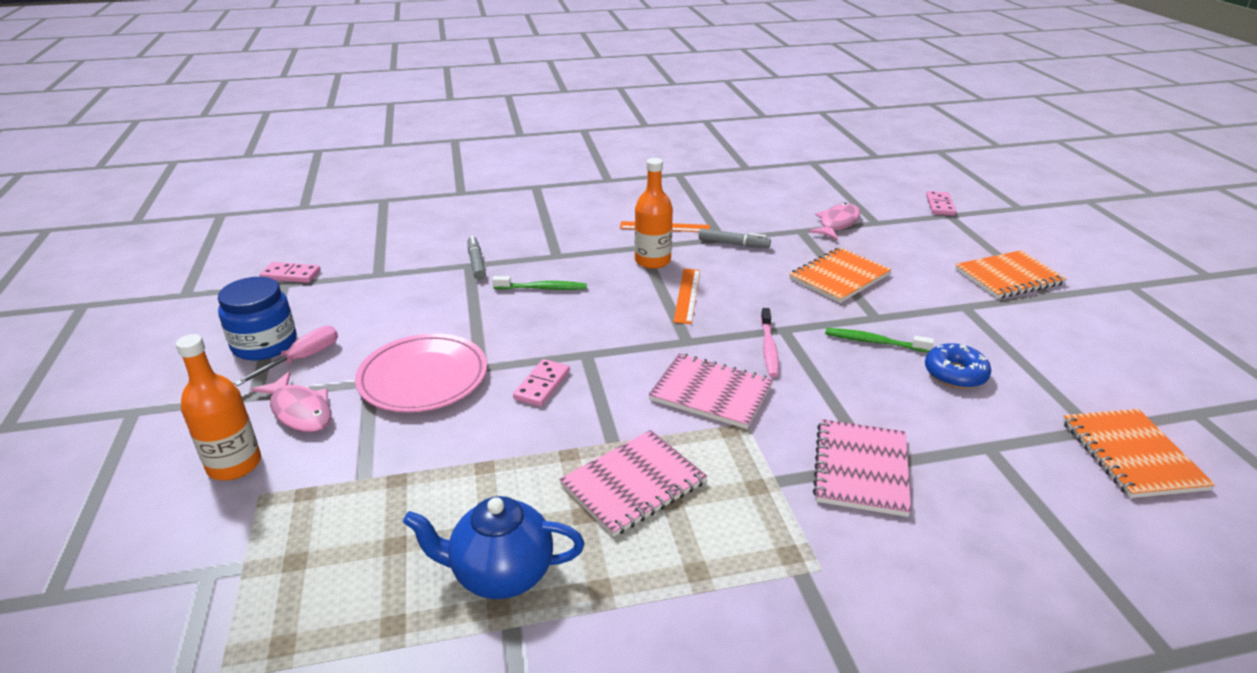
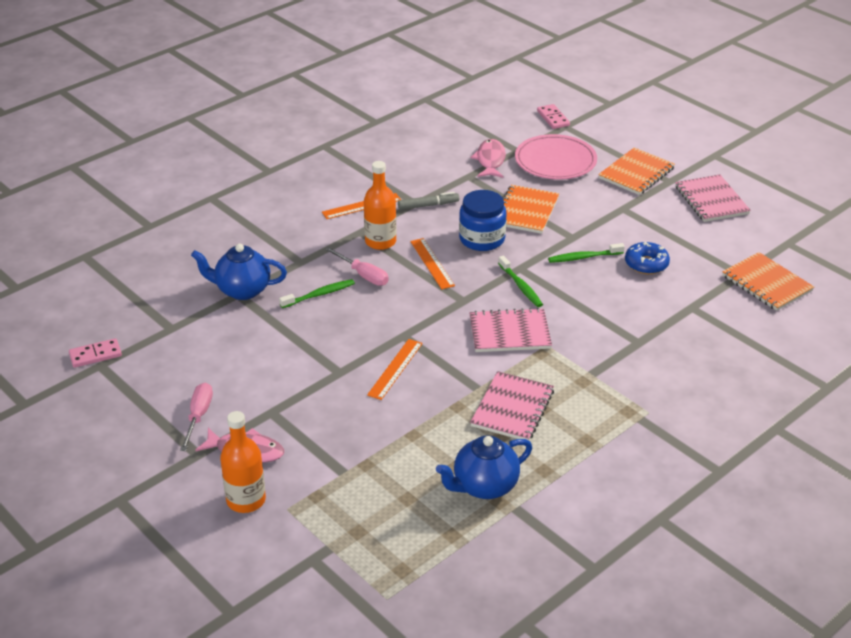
camera: 30 degrees left, 5 degrees up
blue jar [218,277,297,360] -> blue jar moved to [459,190,506,251]
pink plate [355,333,487,412] -> pink plate moved to [515,134,597,180]
grey marker [468,236,486,280] -> blue teapot [191,244,287,300]
pink domino [513,359,570,406] -> orange ruler [367,339,423,400]
pink toothbrush [761,308,779,377] -> green toothbrush [498,256,543,307]
pink notebook [813,419,911,517] -> pink notebook moved to [675,175,751,222]
none -> pink screwdriver [325,247,389,286]

